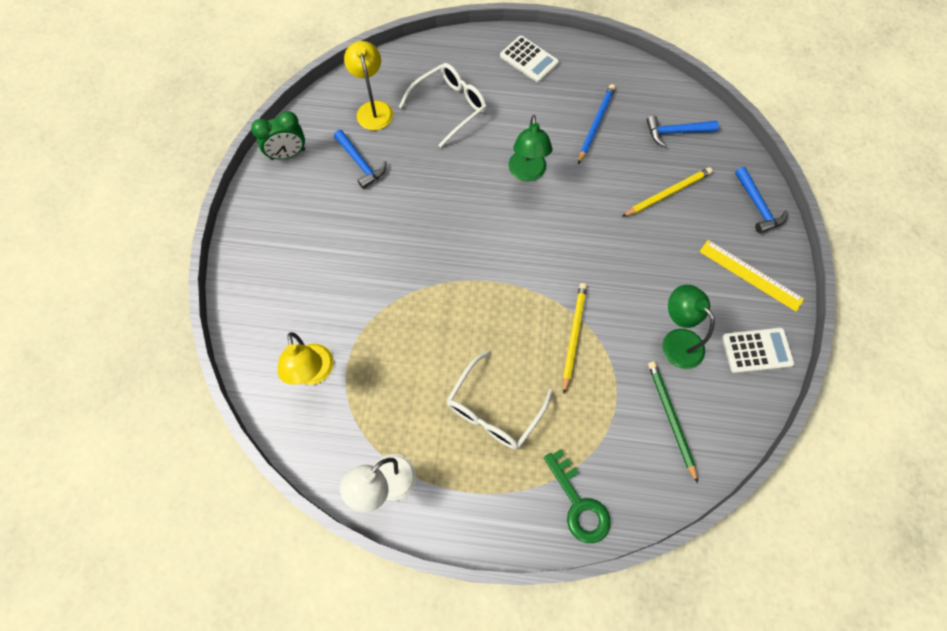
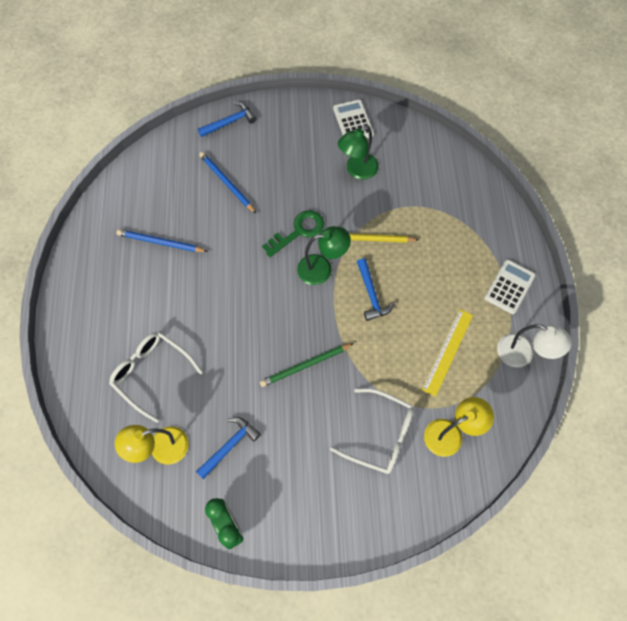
camera: 100 degrees left, 0 degrees up
white glasses [447,350,553,449] -> white glasses moved to [330,388,414,474]
white calculator [500,36,559,83] -> white calculator moved to [484,260,536,314]
green lamp [508,115,552,182] -> green lamp moved to [297,226,351,285]
green key [544,449,611,543] -> green key moved to [262,210,324,257]
yellow pencil [622,167,712,217] -> blue pencil [199,152,256,213]
blue hammer [646,116,719,147] -> blue hammer moved to [357,258,395,321]
green pencil [648,361,698,483] -> green pencil moved to [260,343,354,387]
yellow ruler [699,240,804,312] -> yellow ruler moved to [422,309,473,397]

